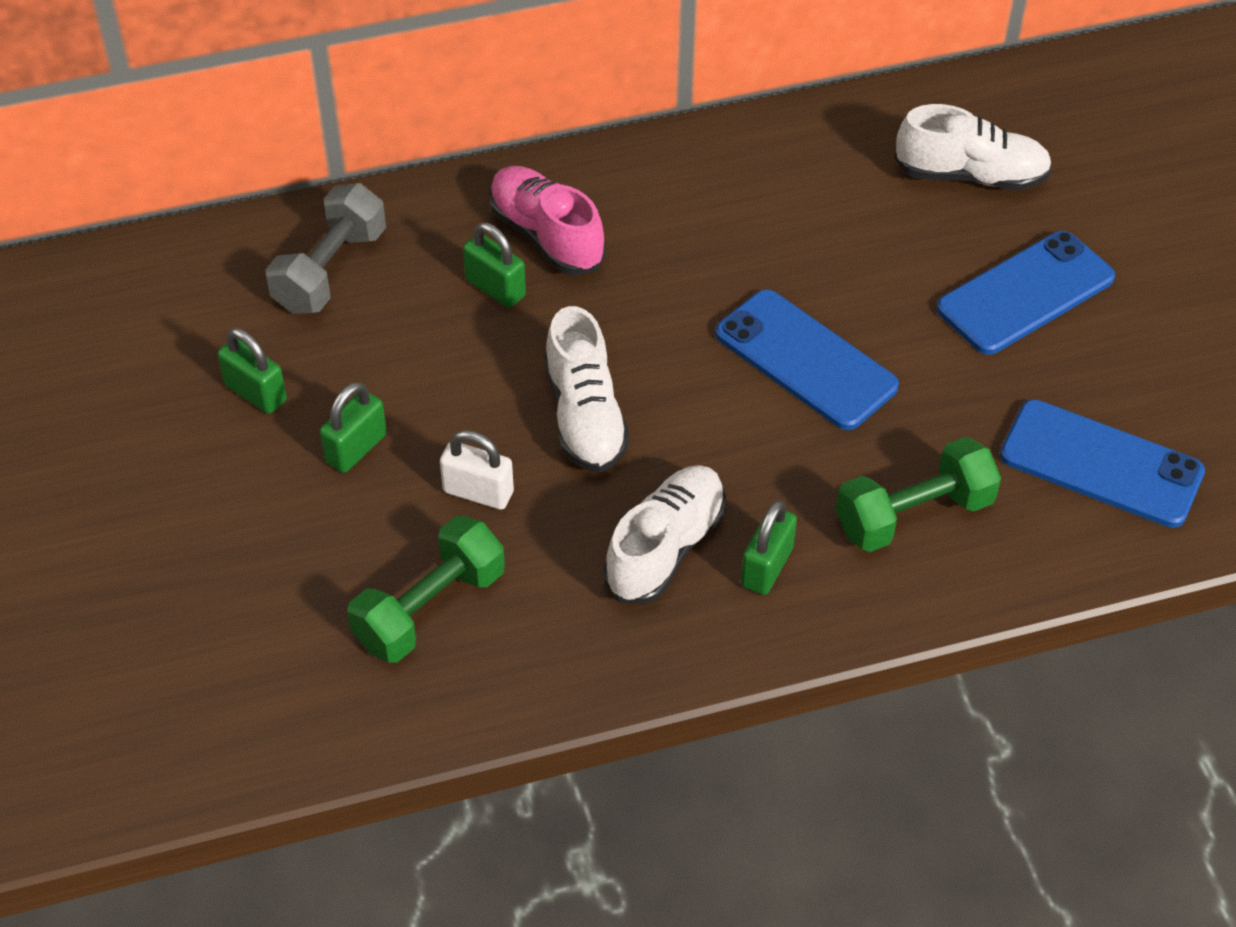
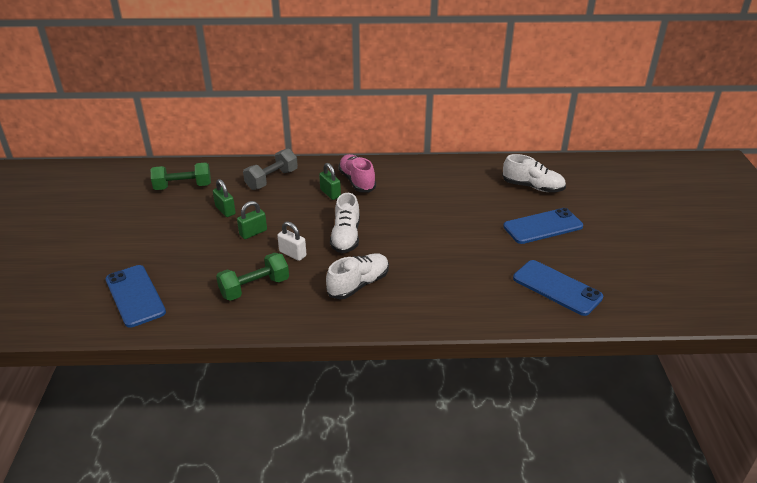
camera: 15 degrees right, 15 degrees down
blue phone [715,289,899,430] -> blue phone moved to [105,265,166,328]
green padlock [741,500,797,595] -> none
green dumbbell [836,437,1001,552] -> green dumbbell moved to [151,162,211,190]

